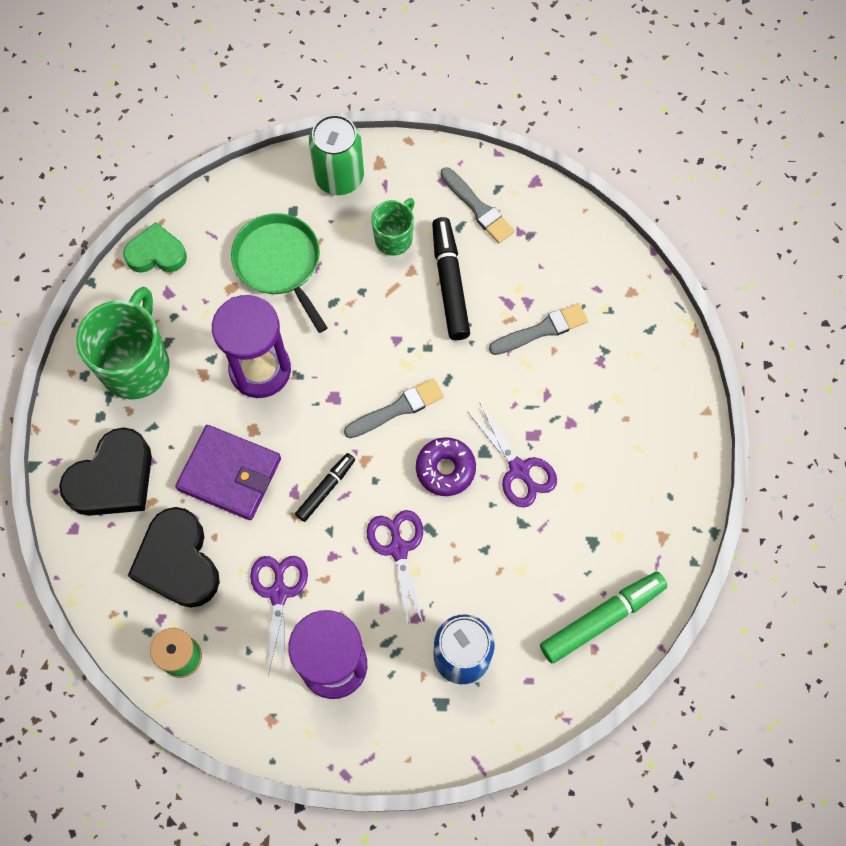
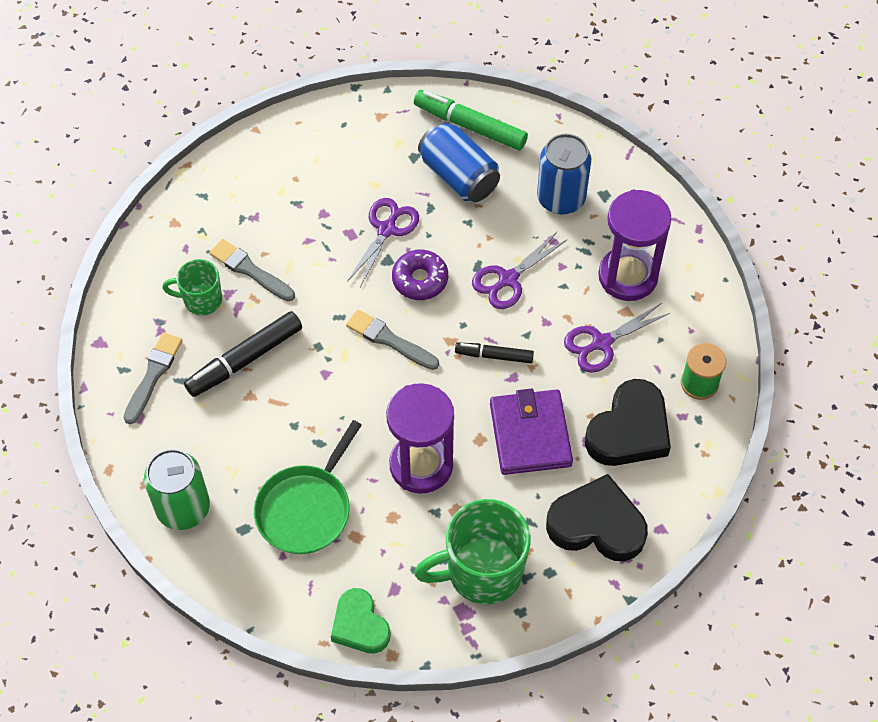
camera: 120 degrees left, 10 degrees down
green mug [371,198,415,256] -> green mug moved to [162,259,222,316]
none -> blue can [418,121,500,202]

